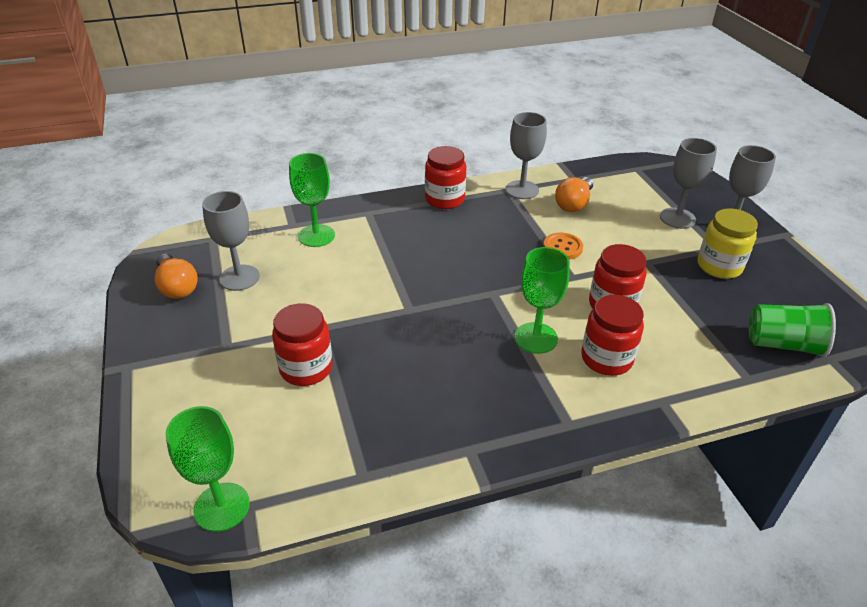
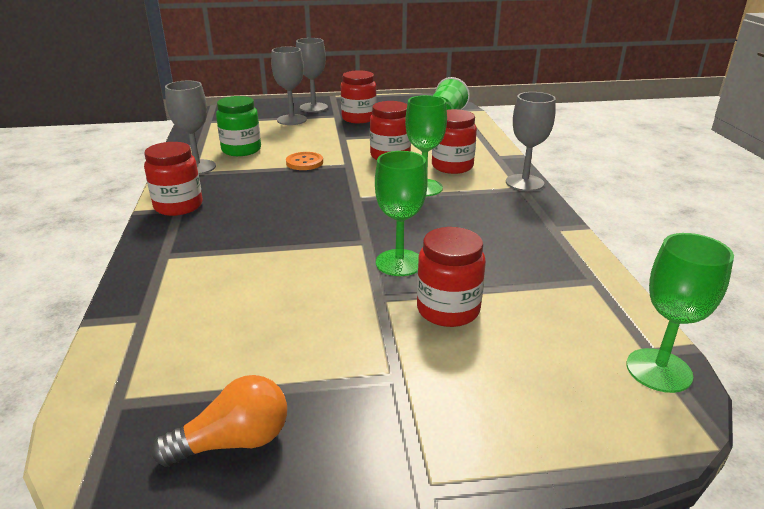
camera: 80 degrees left, 10 degrees down
grey goblet [202,191,260,291] -> grey goblet moved to [506,92,556,191]
green goblet [289,153,335,247] -> green goblet moved to [375,151,428,276]
orange light bulb [555,177,593,212] -> green jar [216,96,261,156]
yellow jar [698,208,758,279] -> red jar [341,70,377,123]

